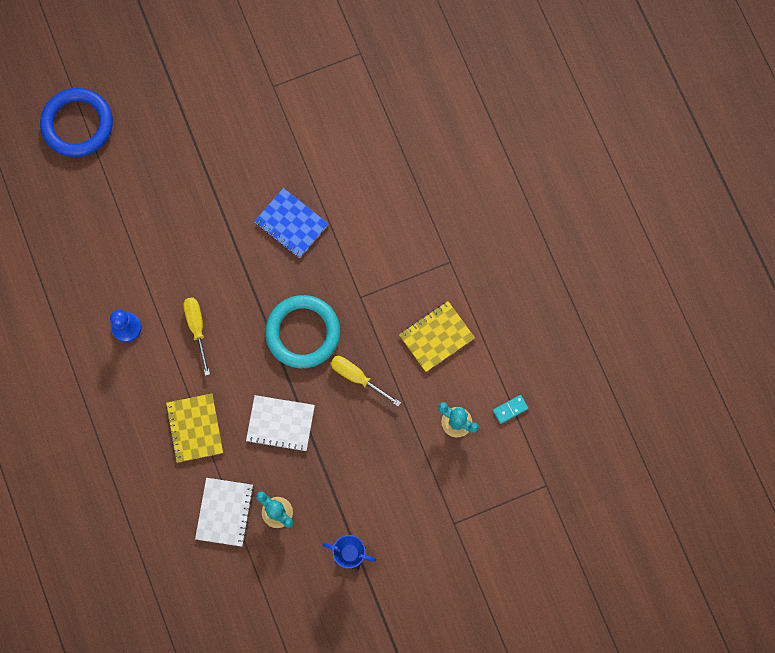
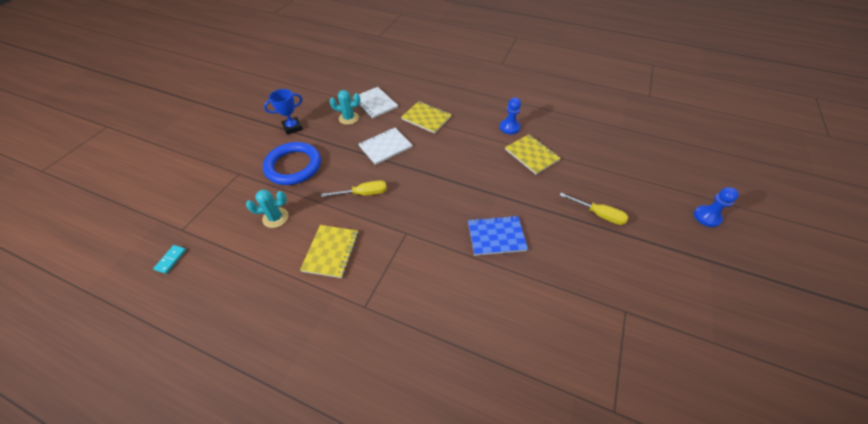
camera: 135 degrees right, 25 degrees down
blue ring [40,88,113,157] -> blue ring moved to [263,142,321,185]
yellow screwdriver [183,297,210,376] -> yellow screwdriver moved to [559,193,628,225]
turquoise ring [265,295,340,368] -> none
turquoise domino [493,395,528,424] -> turquoise domino moved to [153,245,186,274]
none -> yellow notebook [505,134,561,174]
none -> blue pawn [694,187,739,227]

